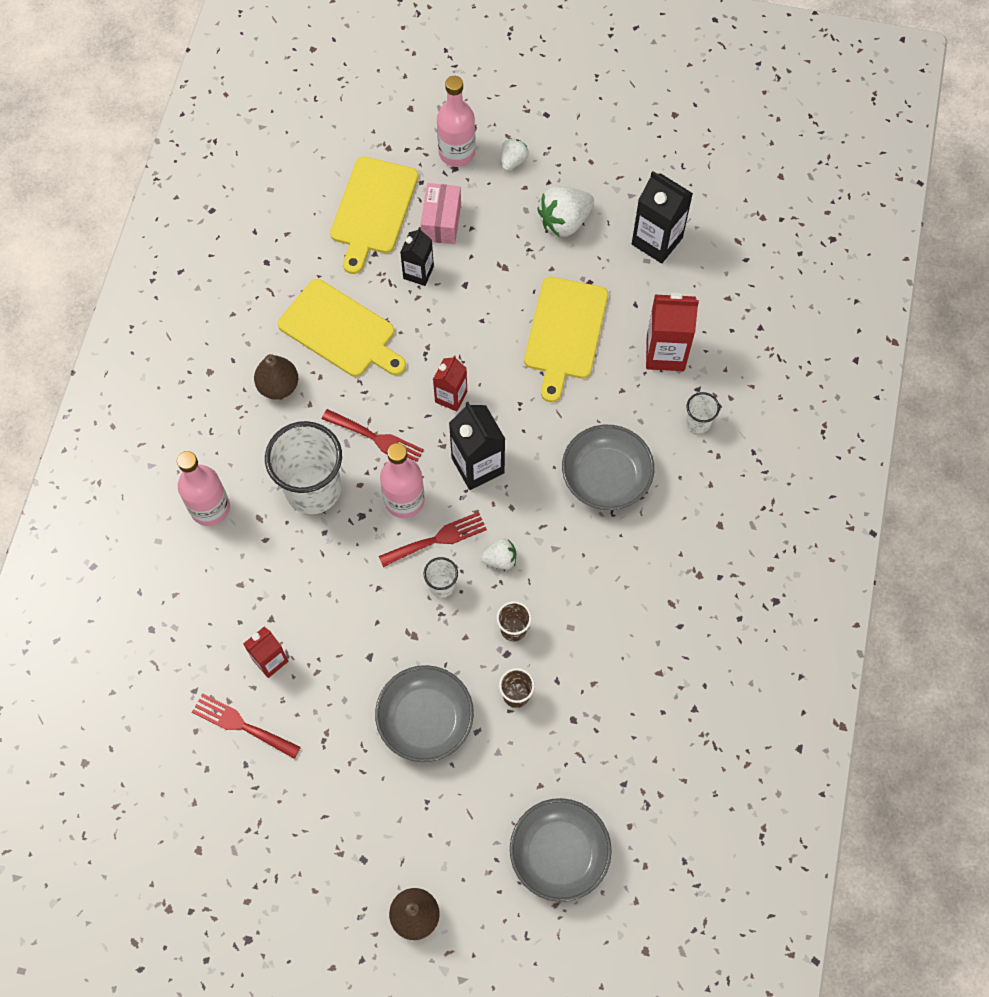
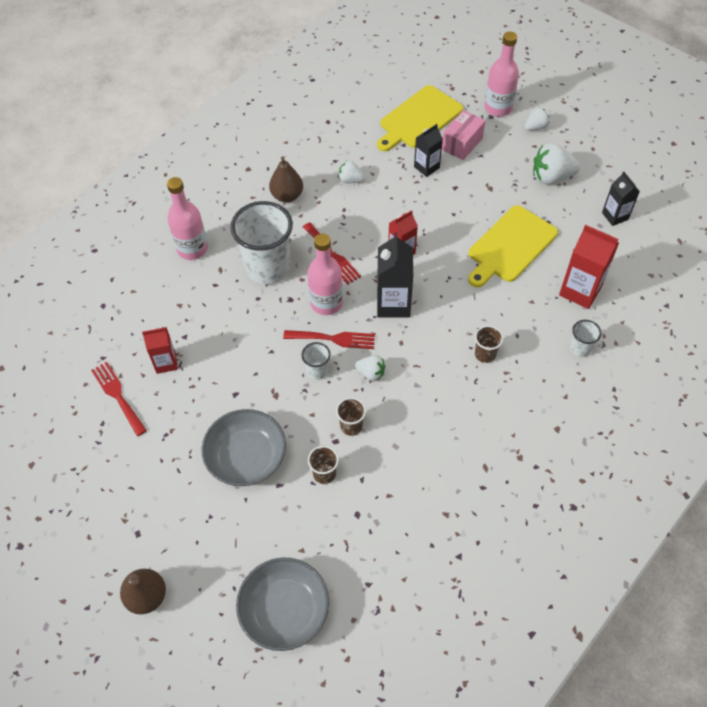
camera: 30 degrees right, 10 degrees down
yellow cutting board [278,279,406,377] -> white strawberry [339,161,365,183]
grey bowl [562,425,654,510] -> brown cup [475,325,504,363]
black carton [632,171,693,263] -> black carton [602,172,640,226], size x0.63

